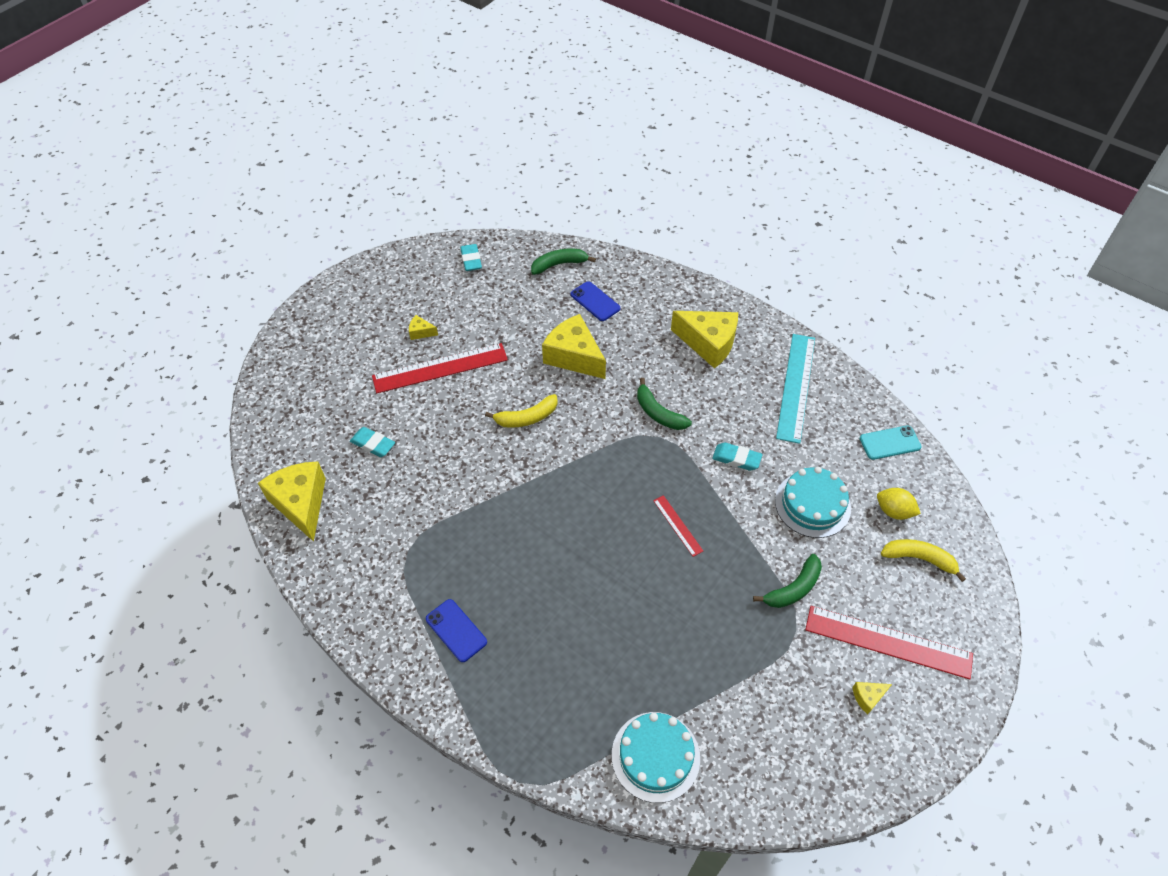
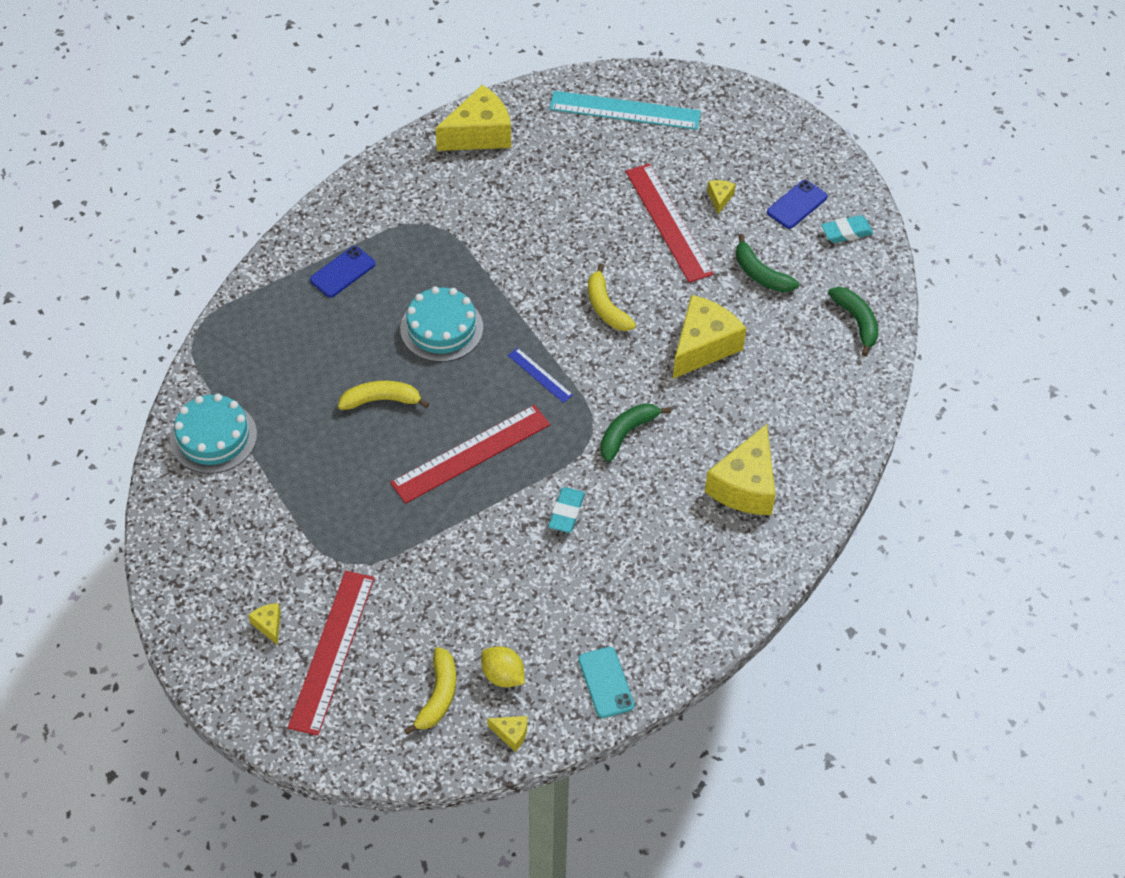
camera: 85 degrees right, 0 degrees up
turquoise eraser [350,427,395,457] -> none
blue phone [571,281,620,321] -> blue phone moved to [767,180,828,229]
red ruler [653,495,703,557] -> red ruler [390,405,550,504], size x2.05
green banana [753,554,822,608] -> green banana moved to [736,234,799,292]
turquoise cake [775,467,851,538] -> turquoise cake moved to [400,286,483,362]
turquoise ruler [776,334,815,444] -> turquoise ruler moved to [549,91,701,130]
yellow lemon [877,488,921,520] -> yellow lemon turned 75 degrees counterclockwise [481,646,525,687]
none -> yellow banana [338,381,429,410]
none -> yellow cheese [487,716,527,752]
none -> blue ruler [508,348,573,403]

